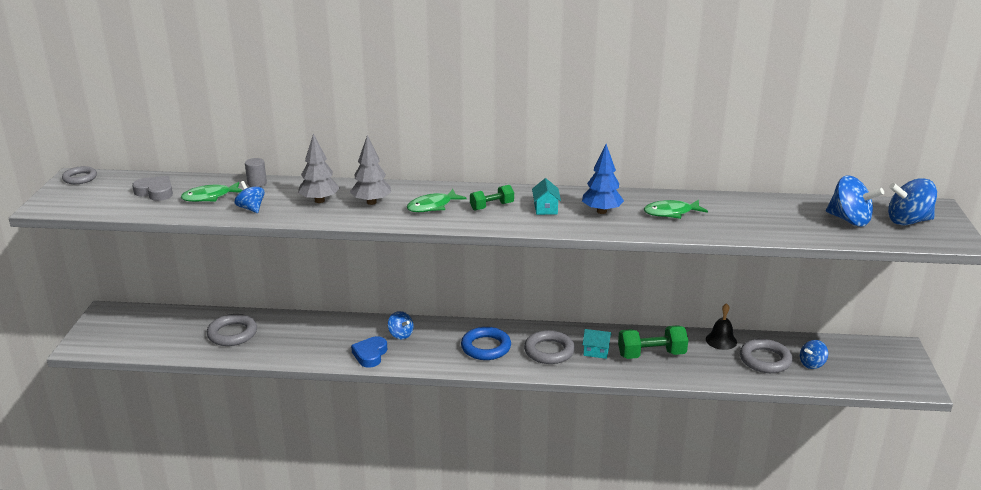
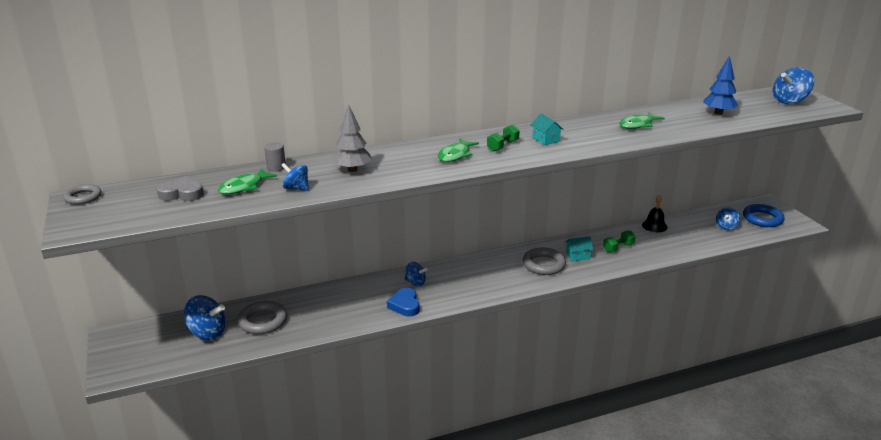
camera: 25 degrees left, 0 degrees up
grey tree [350,135,391,205] -> none
blue ring [461,327,511,360] -> blue ring moved to [743,204,785,227]
blue tree [582,144,624,214] -> blue tree moved to [703,55,738,115]
green dumbbell [618,325,688,359] -> green dumbbell [603,231,636,252], size x0.61
grey ring [740,339,793,373] -> none
blue spinning top [826,175,884,227] -> blue spinning top moved to [184,295,226,340]

